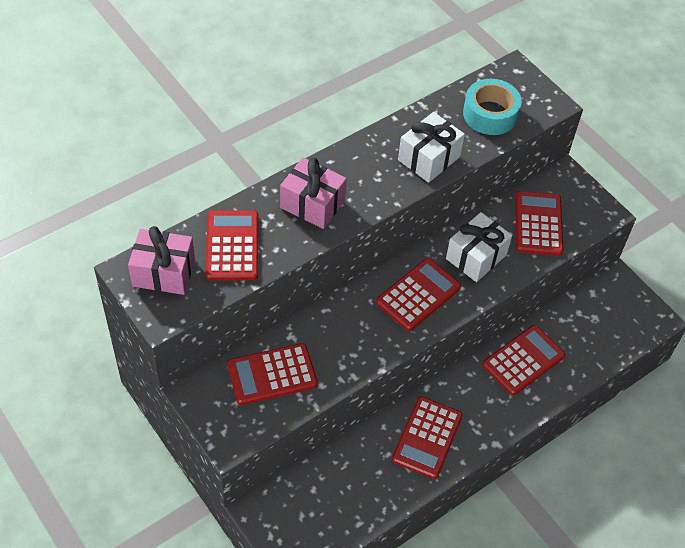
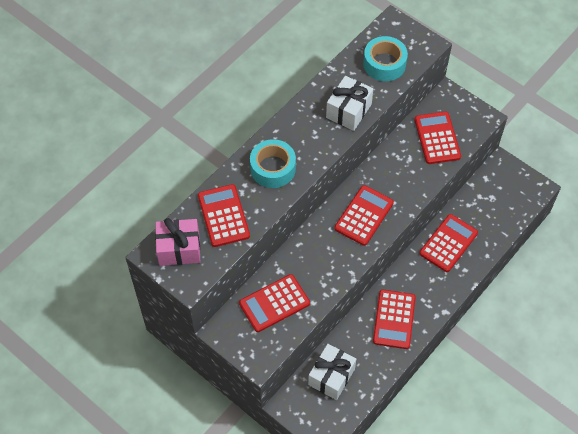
camera: 10 degrees left, 5 degrees up
pink gift [280,157,347,229] -> turquoise tape [250,139,296,188]
white gift [446,212,512,282] -> white gift moved to [308,344,356,400]

